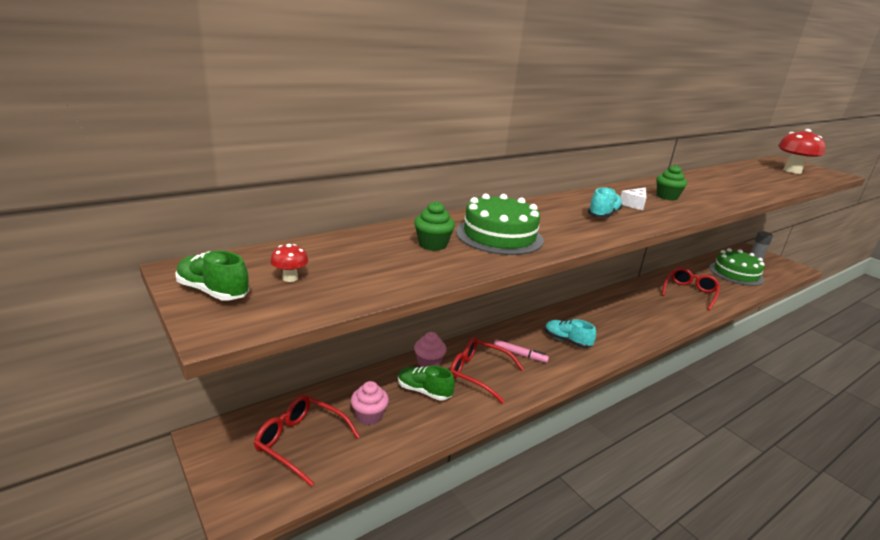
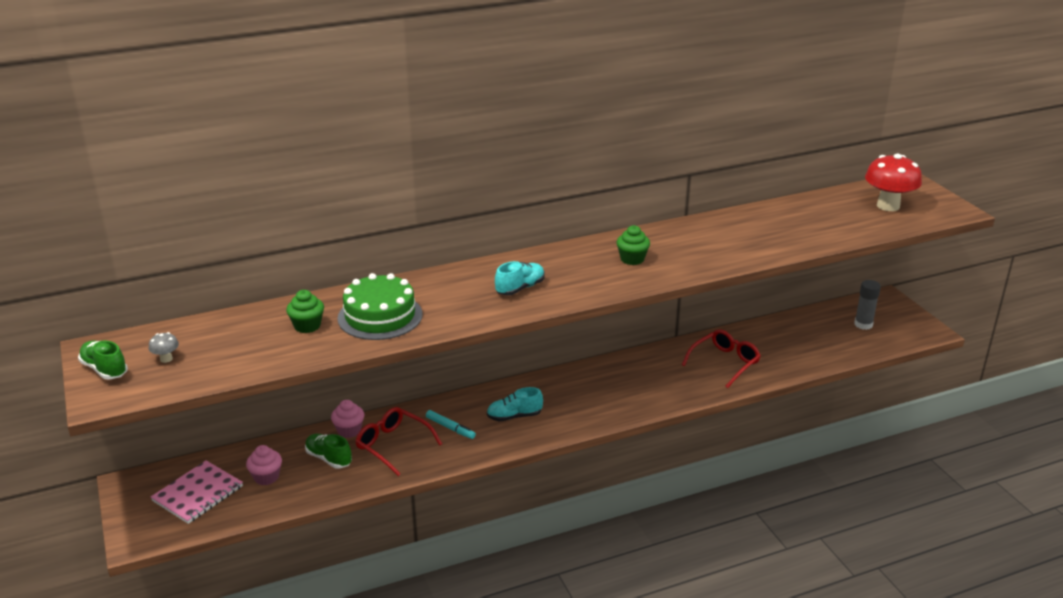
camera: 15 degrees right, 5 degrees up
red glasses [254,395,360,486] -> pink notebook [151,460,243,524]
red mushroom [271,244,308,282] -> grey mushroom [149,332,179,363]
pink marker [494,339,549,363] -> turquoise marker [426,410,476,439]
turquoise shoe [545,319,596,348] -> turquoise shoe turned 60 degrees counterclockwise [487,387,543,421]
white cheese [620,187,647,210] -> none
green cake [709,248,765,286] -> none

